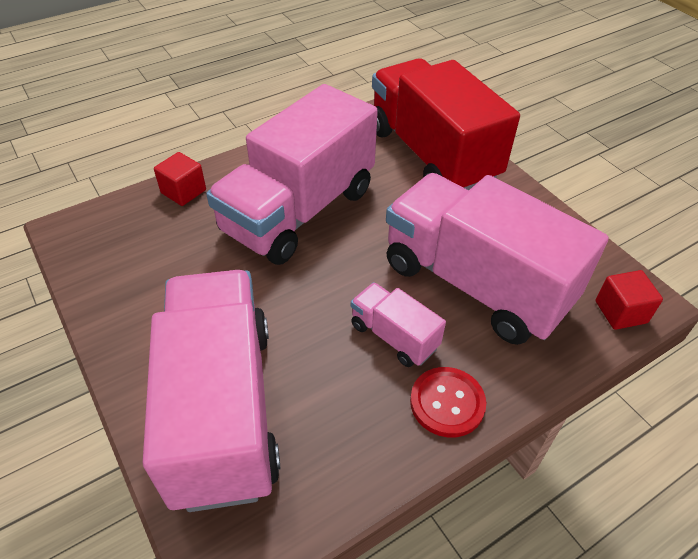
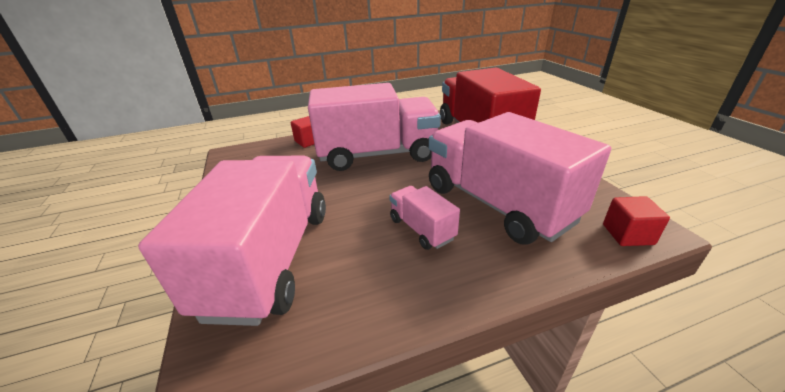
camera: 15 degrees right, 15 degrees down
pink truck [206,84,378,265] -> pink truck turned 150 degrees counterclockwise [308,83,441,171]
red button [410,367,486,437] -> none

